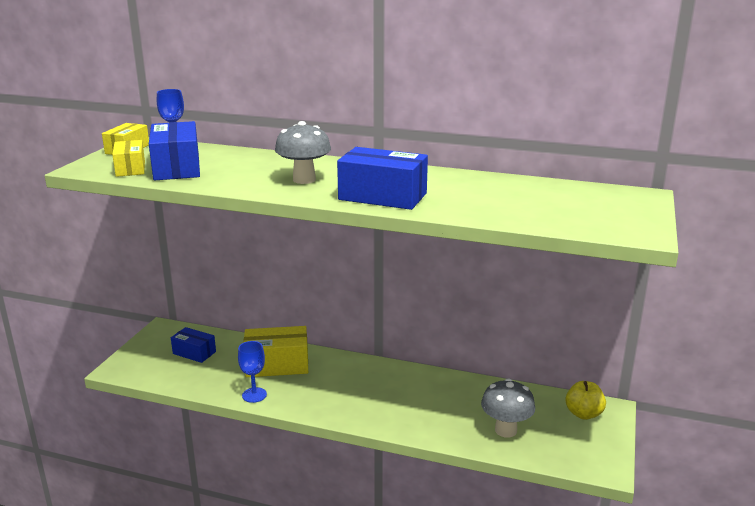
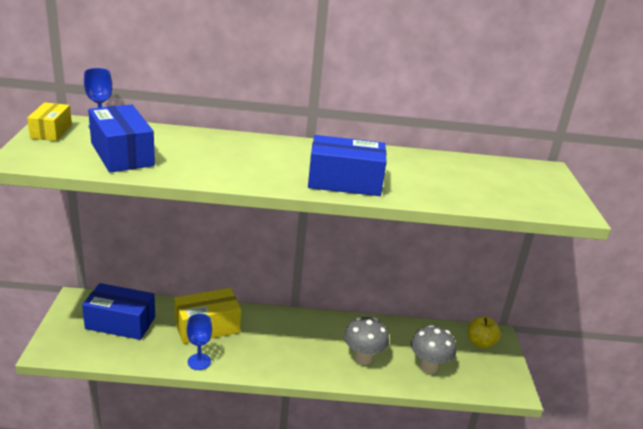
camera: 20 degrees left, 5 degrees up
yellow box [112,140,145,177] -> none
blue box [171,327,216,363] -> blue box [82,283,155,340], size x1.63
grey mushroom [275,121,331,184] -> grey mushroom moved to [344,317,389,365]

